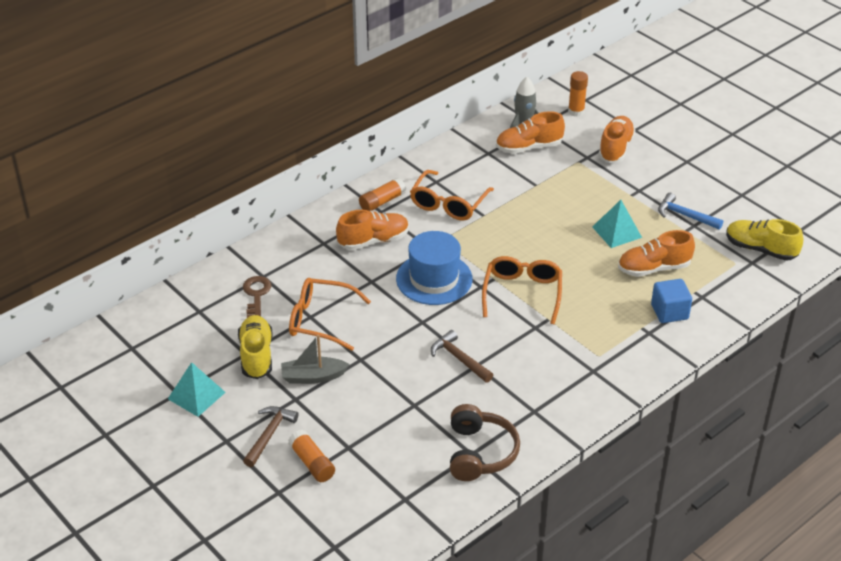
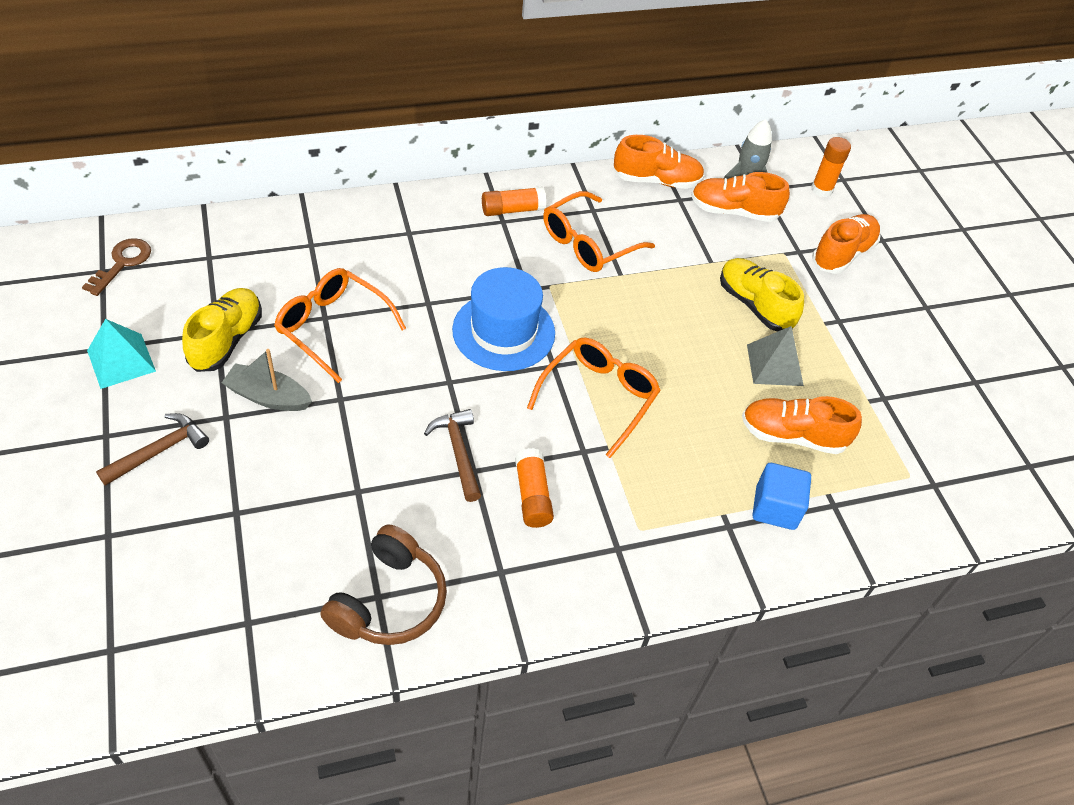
camera: 20 degrees right, 10 degrees up
brown key [243,276,271,318] -> brown key moved to [82,238,151,296]
orange glue stick [288,430,335,482] -> orange glue stick moved to [515,448,554,528]
orange shoe [336,210,409,250] -> orange shoe moved to [614,135,704,189]
turquoise pyramid [592,200,642,248] -> grey pyramid [747,326,804,386]
blue hammer [658,193,723,230] -> none
yellow shoe [726,219,803,261] -> yellow shoe moved to [720,258,804,331]

